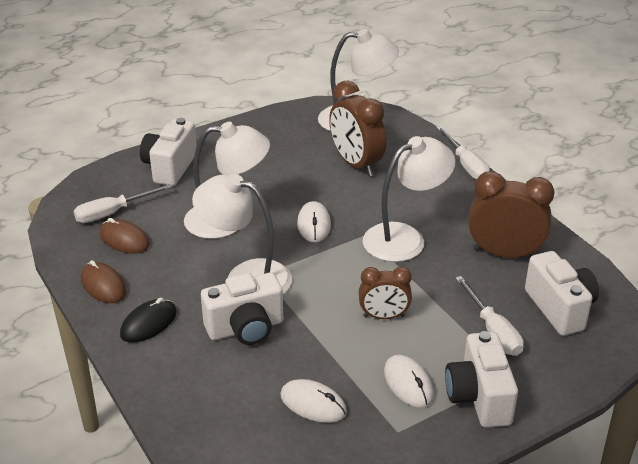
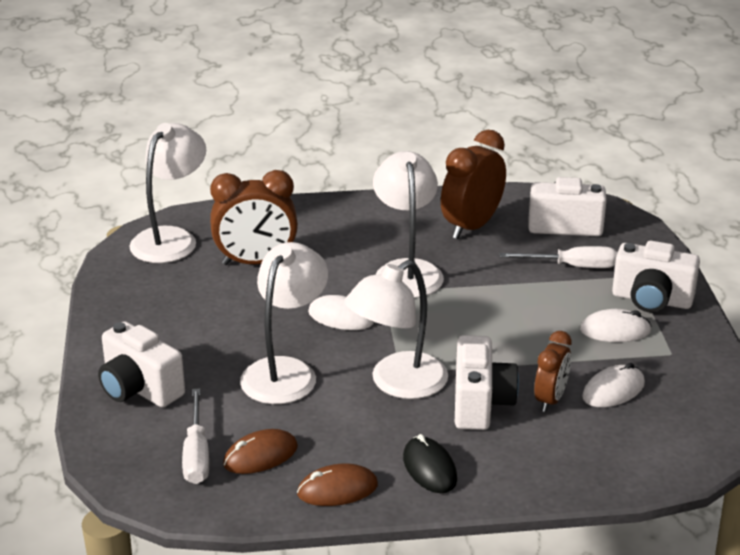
camera: 65 degrees left, 5 degrees down
brown clock [359,267,412,319] -> brown clock moved to [534,331,572,412]
white screwdriver [436,126,490,180] -> none

